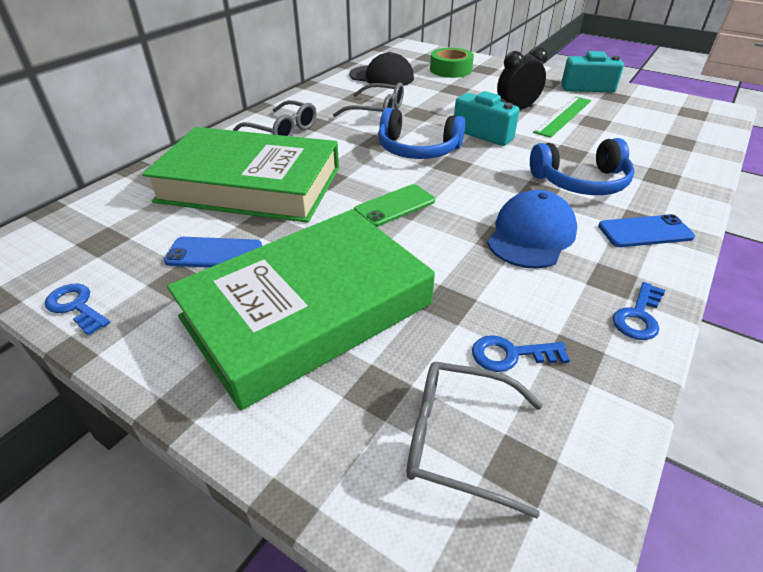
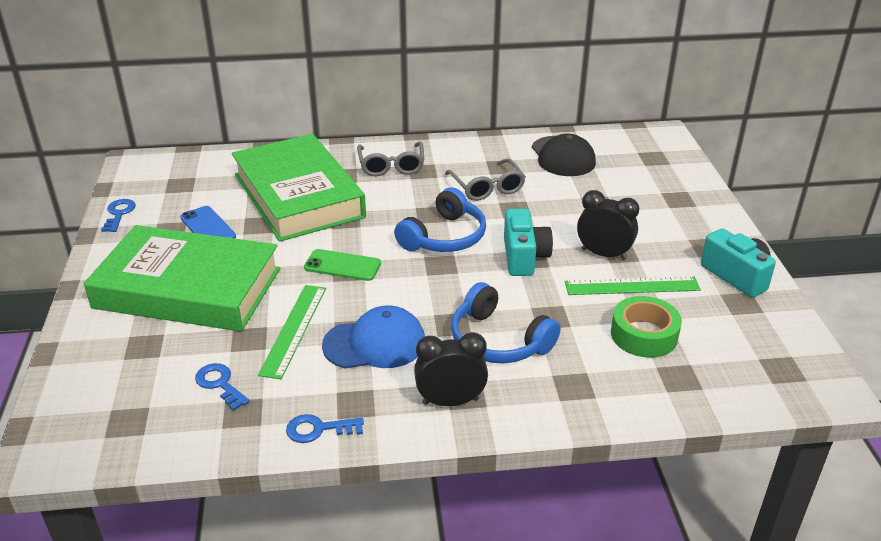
camera: 50 degrees right, 5 degrees down
blue headphones [378,108,465,159] -> blue headphones turned 120 degrees counterclockwise [394,188,486,252]
grey glasses [407,362,543,519] -> none
green tape [430,48,474,78] -> green tape moved to [611,296,682,358]
blue phone [598,214,695,247] -> black clock [414,332,488,406]
none -> green ruler [258,285,326,379]

